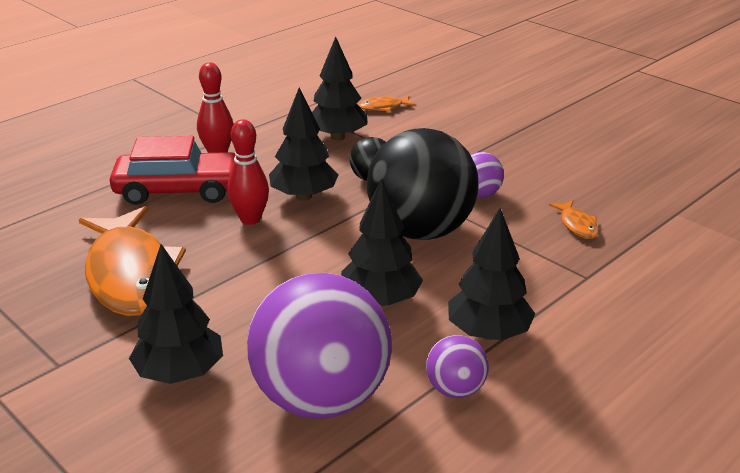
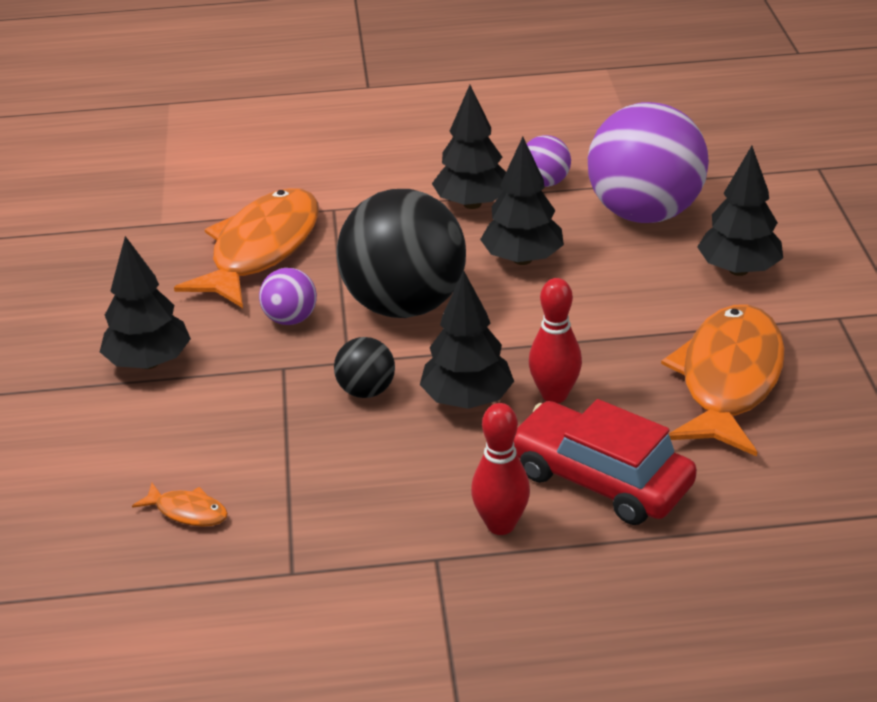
camera: 140 degrees left, 5 degrees up
black tree [312,36,367,140] -> black tree moved to [100,236,191,369]
orange fish [549,200,599,239] -> orange fish [174,188,319,308], size x2.47

